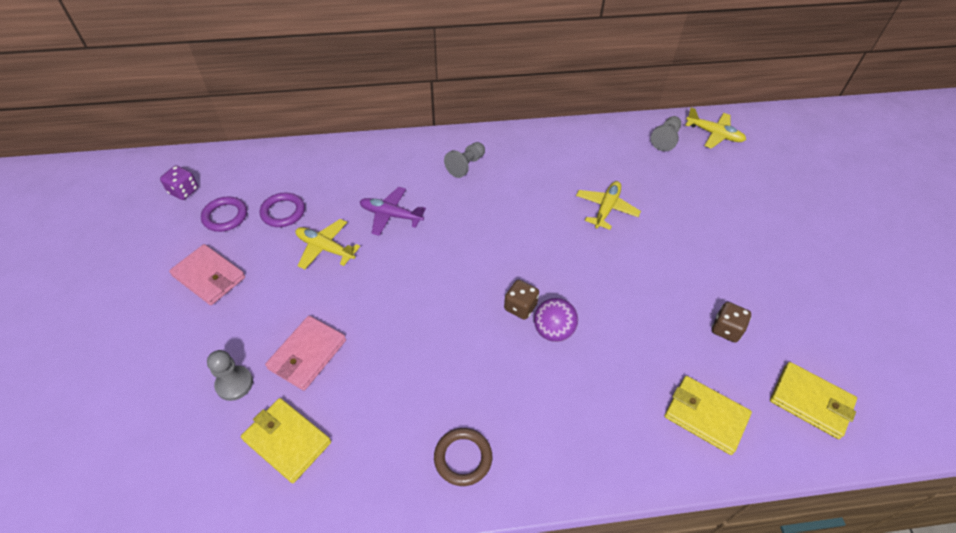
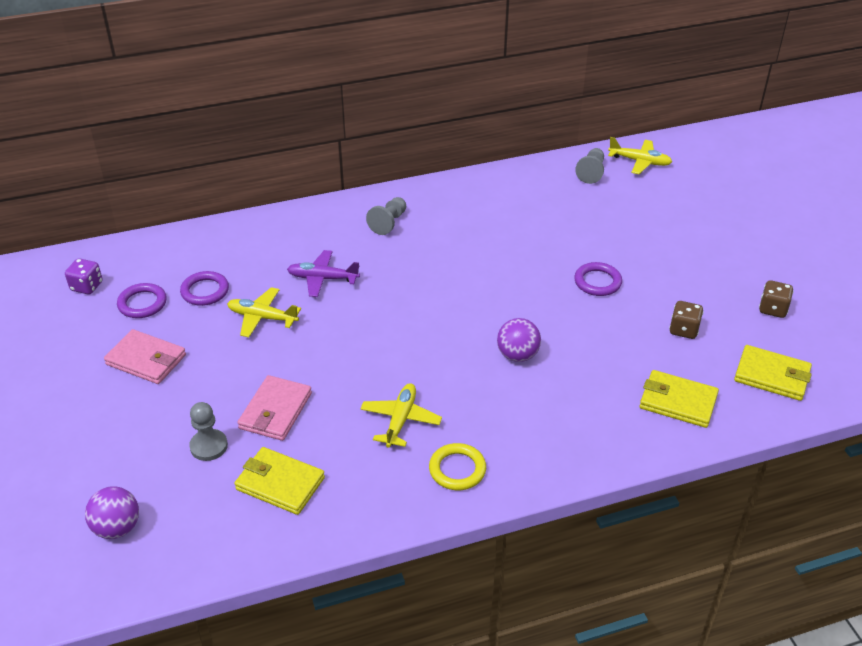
camera: 10 degrees left, 10 degrees down
brown ring [434,428,492,486] -> yellow ring [429,443,486,490]
brown dice [504,280,539,320] -> brown dice moved to [759,280,794,318]
yellow plane [576,181,641,230] -> yellow plane moved to [360,383,442,447]
none -> purple ball [85,486,139,539]
none -> purple ring [574,262,622,296]

